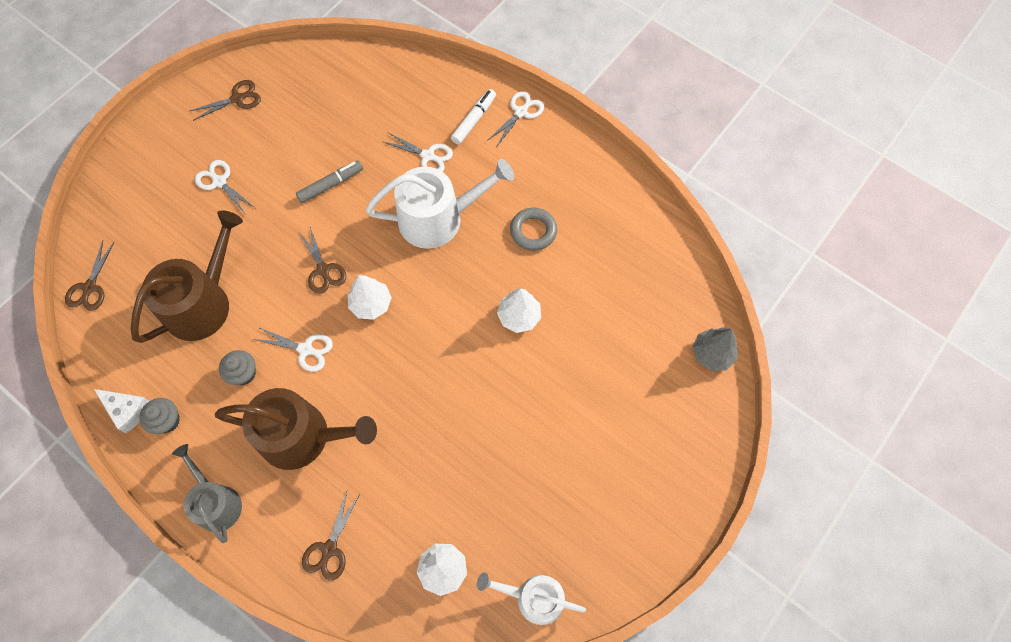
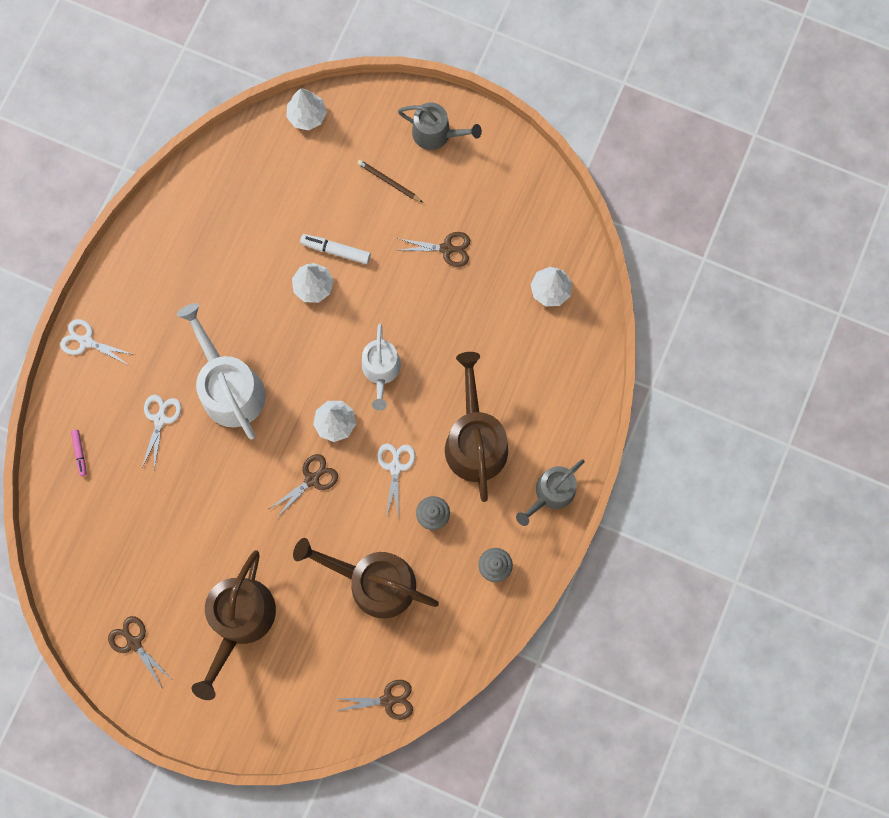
camera: 105 degrees left, 10 degrees up
white cheese [94,389,149,433] -> none
white scissors [195,160,255,215] -> brown watering can [192,550,276,700]
grey marker [296,160,363,203] -> none
brown scissors [302,491,359,581] -> brown scissors moved to [396,232,470,267]
white marker [451,89,496,145] -> white marker moved to [300,234,371,264]
white watering can [477,572,586,625] -> white watering can moved to [362,324,401,411]
grey ring [510,208,557,251] -> none
grey tree [692,327,738,371] -> white tree [286,88,327,130]
none -> pink marker [71,430,87,476]
none -> brown pencil [357,160,423,203]
none -> grey watering can [398,103,482,150]

